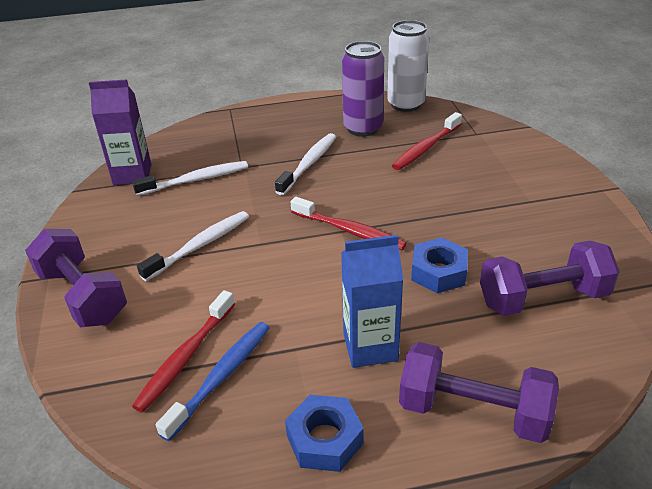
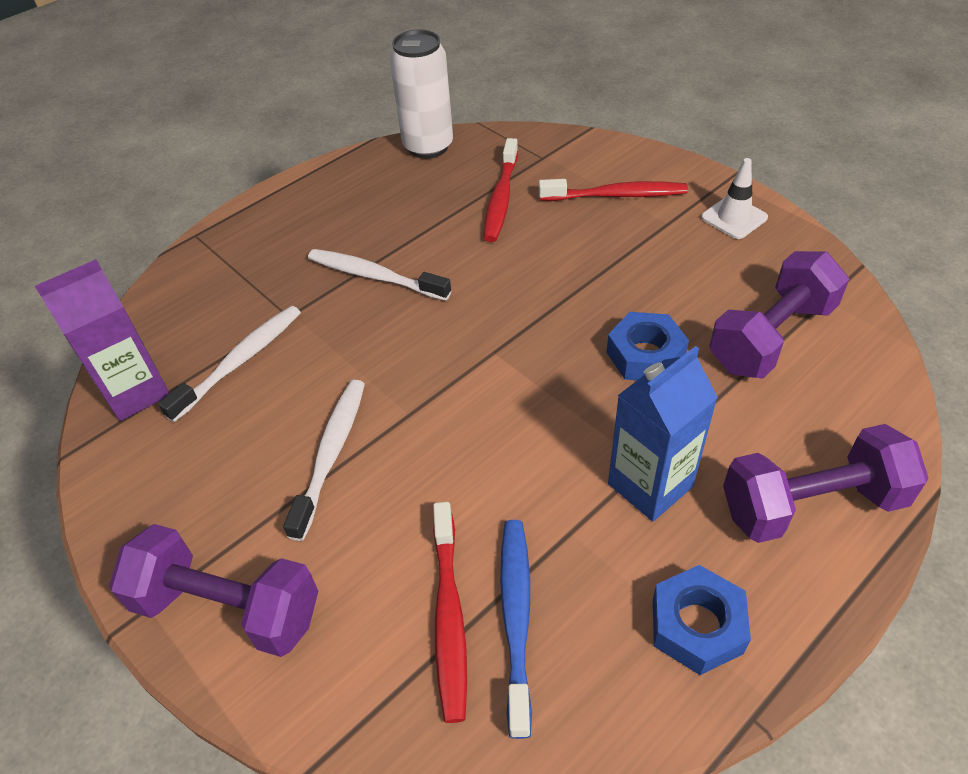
camera: 30 degrees left, 10 degrees up
white toothbrush [275,133,336,195] -> white toothbrush turned 60 degrees counterclockwise [308,249,451,301]
red toothbrush [291,197,407,250] -> red toothbrush moved to [539,179,688,201]
purple can [342,41,384,137] -> none
none -> white traffic cone [701,158,768,239]

